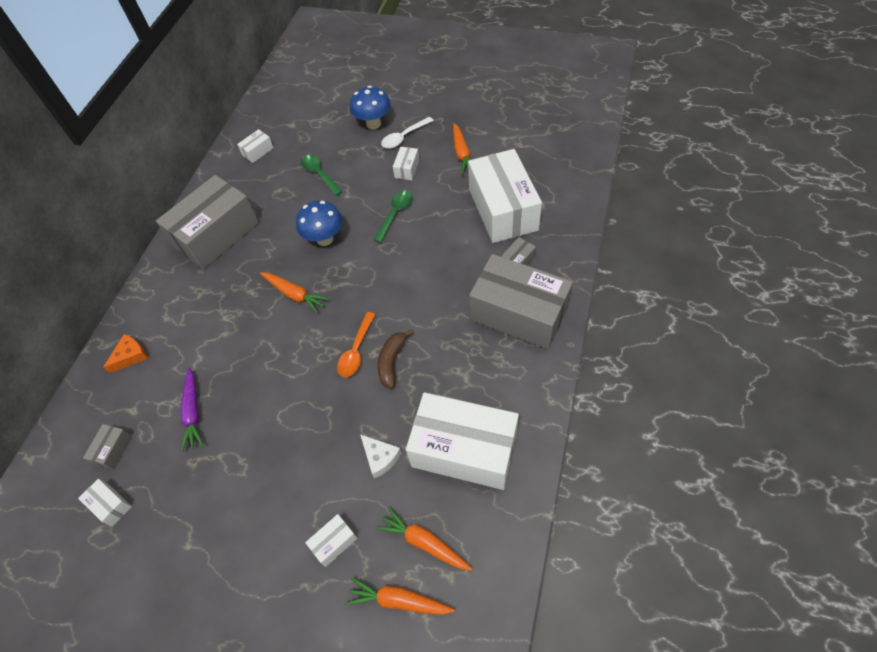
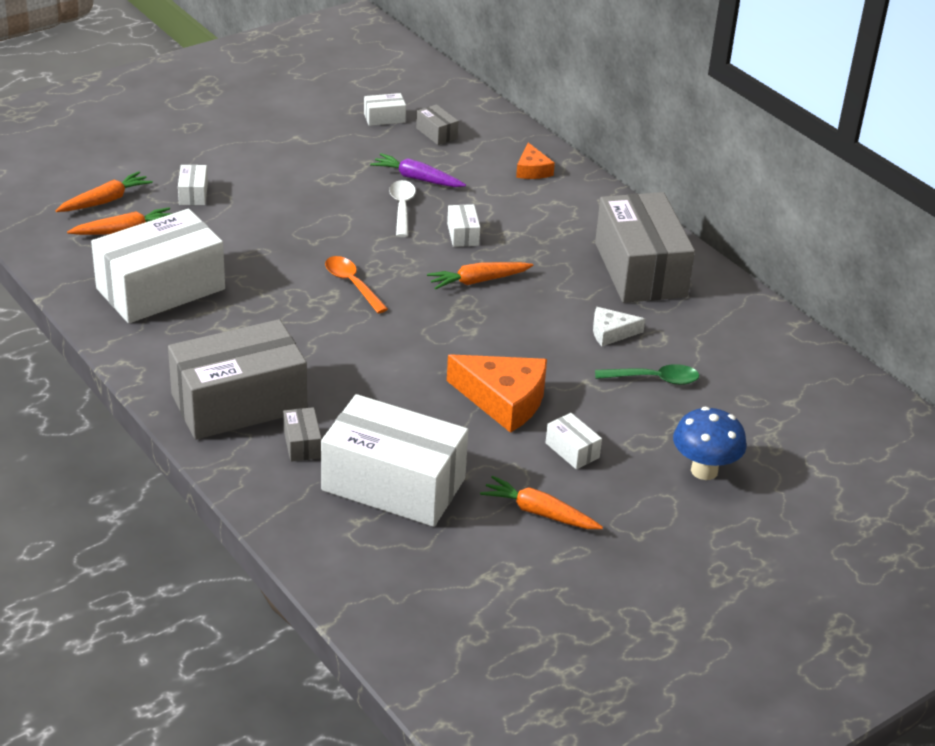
camera: 120 degrees right, 20 degrees down
white box [237,129,274,163] -> white box moved to [447,204,480,247]
blue mushroom [296,201,343,246] -> none
white cheese [360,434,402,479] -> white cheese moved to [593,307,645,346]
green spoon [373,190,412,243] -> orange cheese [447,354,547,433]
brown banana [378,329,413,389] -> none
white spoon [381,117,434,149] -> white spoon moved to [389,180,416,237]

